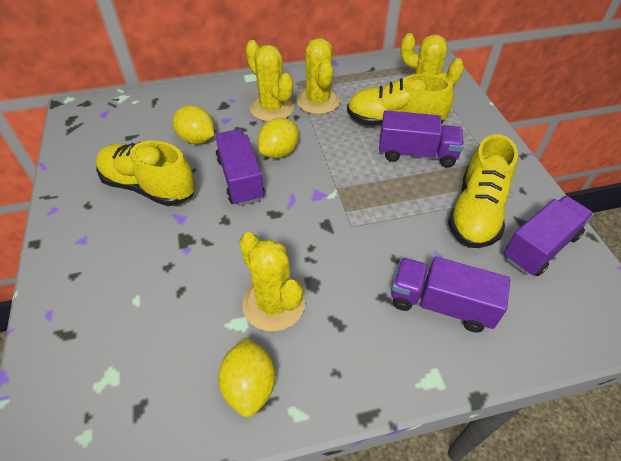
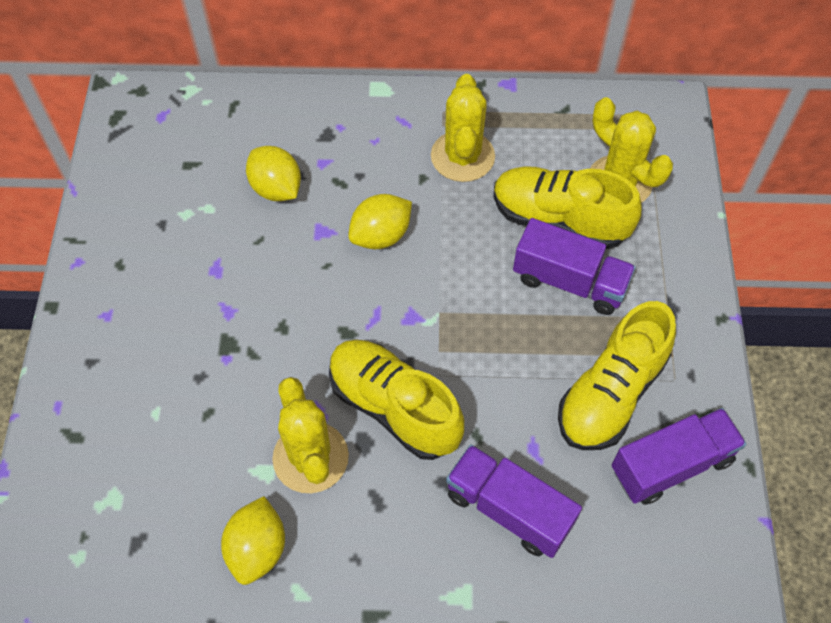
camera: 15 degrees right, 10 degrees up
yellow shoe [96,140,195,206] -> yellow shoe moved to [329,339,464,460]
purple truck [215,129,265,206] -> none
yellow cactus [245,40,294,122] -> none

